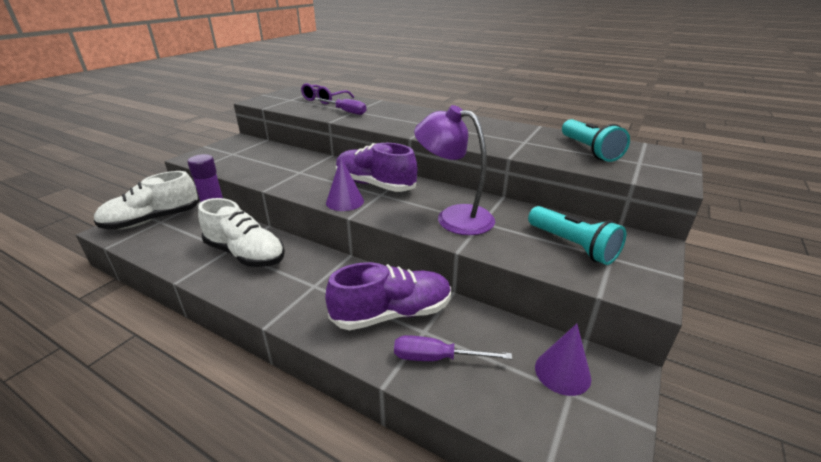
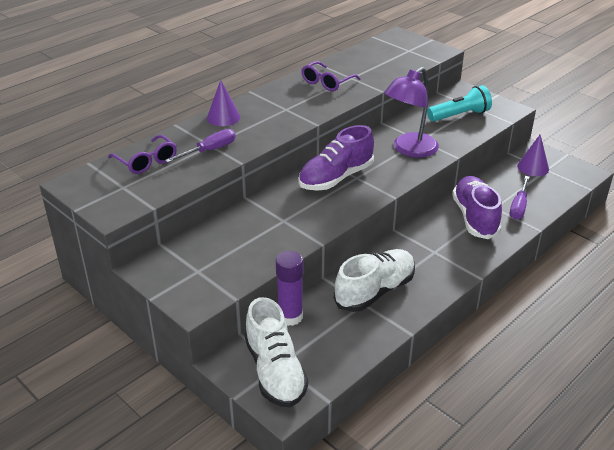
camera: 75 degrees left, 5 degrees up
purple cone [326,158,364,211] -> purple cone moved to [207,80,240,126]
turquoise flashlight [562,119,630,162] -> none
none -> purple glasses [301,61,361,91]

